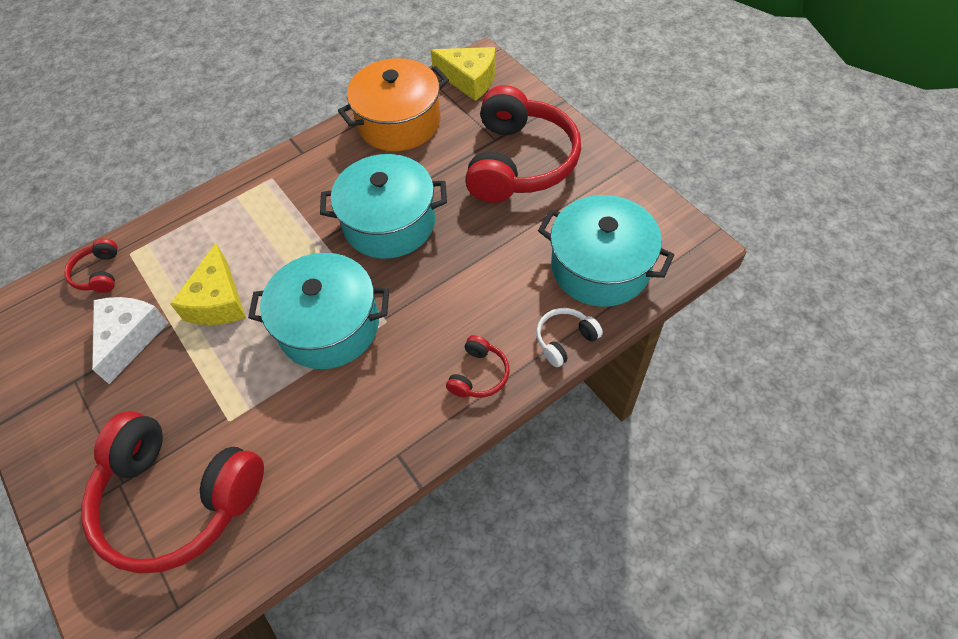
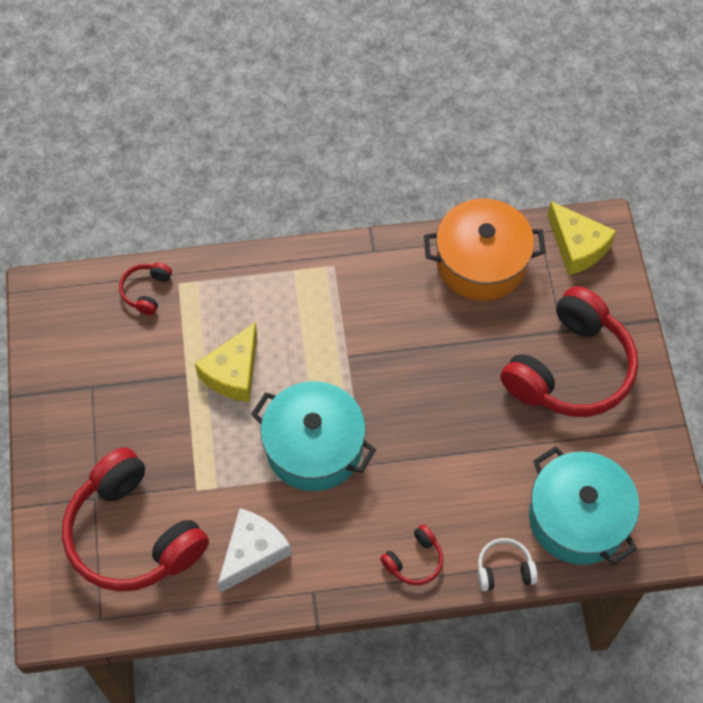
camera: 25 degrees right, 5 degrees up
white cheese [92,297,168,384] -> white cheese moved to [218,509,291,593]
turquoise pot [320,154,447,259] -> none

